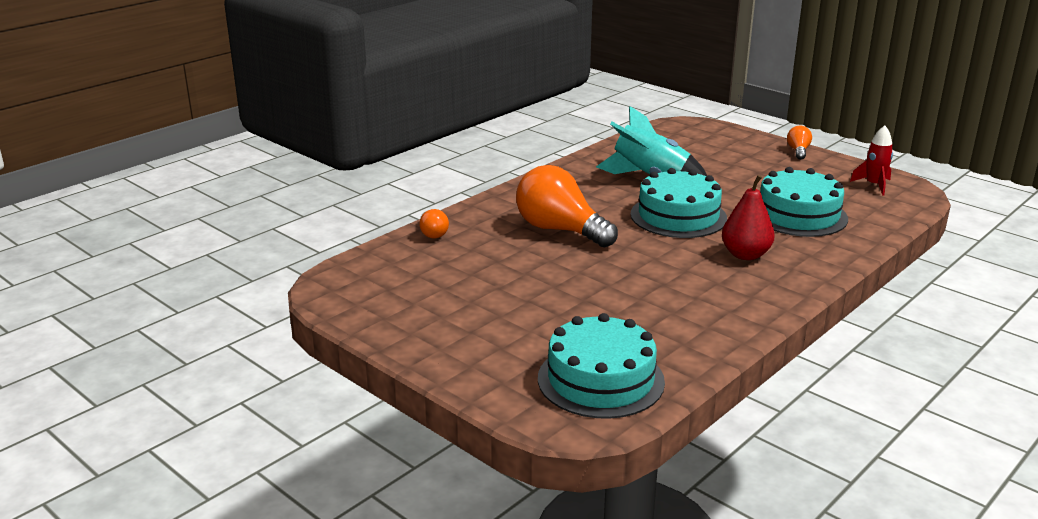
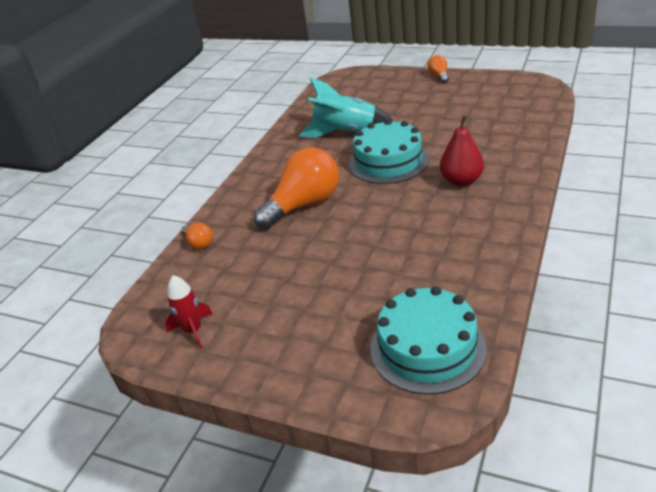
camera: 15 degrees left, 10 degrees up
orange light bulb [516,165,618,248] -> orange light bulb turned 120 degrees clockwise [254,147,339,229]
turquoise cake [760,167,848,237] -> none
red rocket [850,126,893,195] -> red rocket moved to [165,275,213,349]

